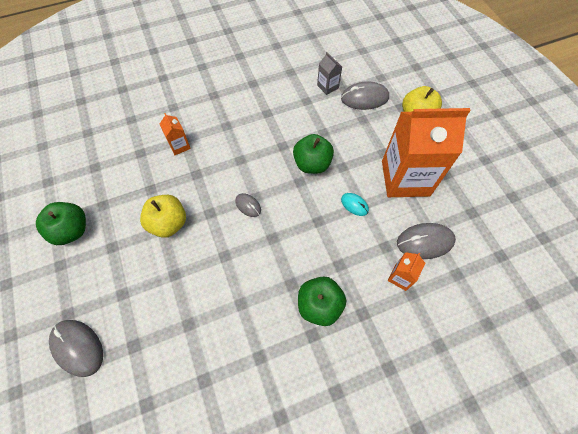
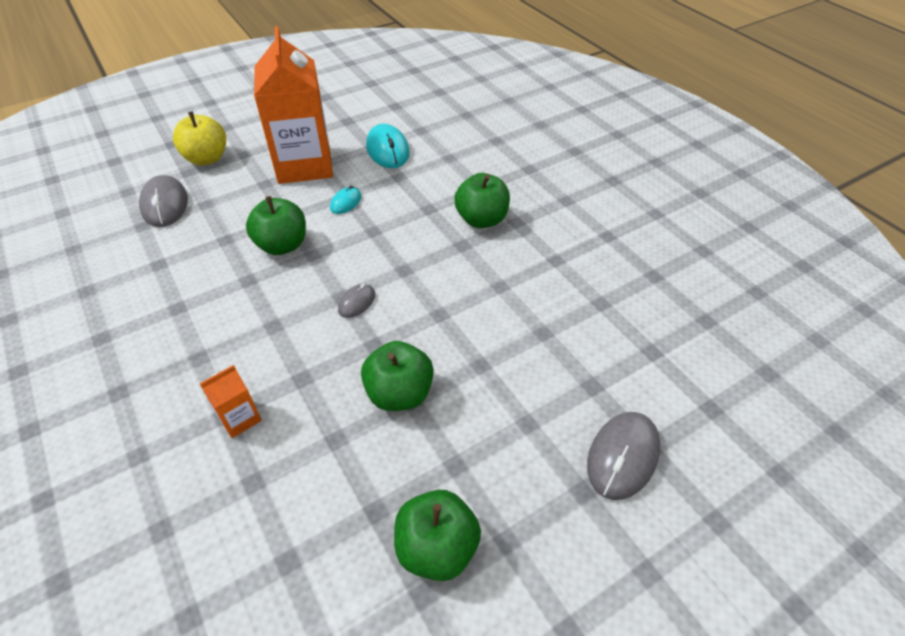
camera: 100 degrees left, 15 degrees down
yellow apple [140,195,186,238] -> green apple [361,341,434,411]
grey carton [317,52,342,95] -> none
orange carton [388,252,425,291] -> none
grey mouse [397,223,456,259] -> turquoise mouse [366,124,410,168]

